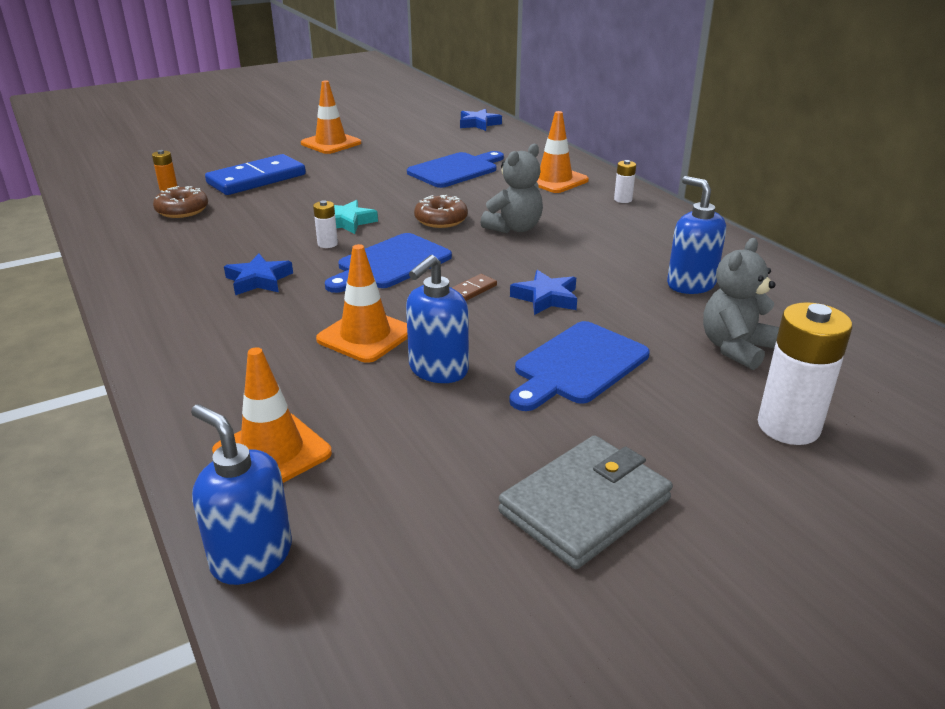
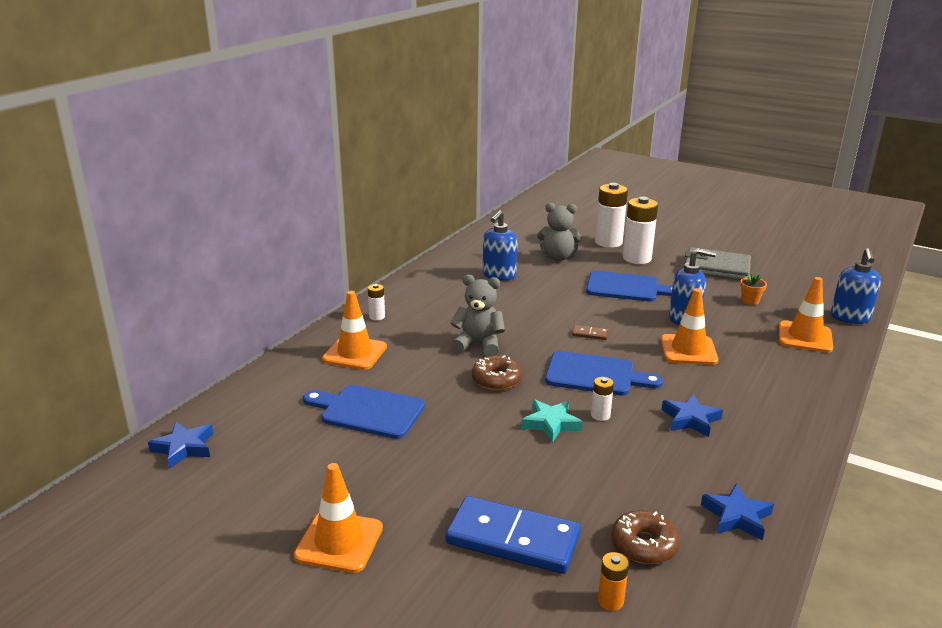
camera: 120 degrees left, 5 degrees down
blue star [510,270,577,315] -> blue star moved to [701,484,774,540]
none -> white battery [623,197,658,264]
none -> orange flower pot [740,274,767,305]

